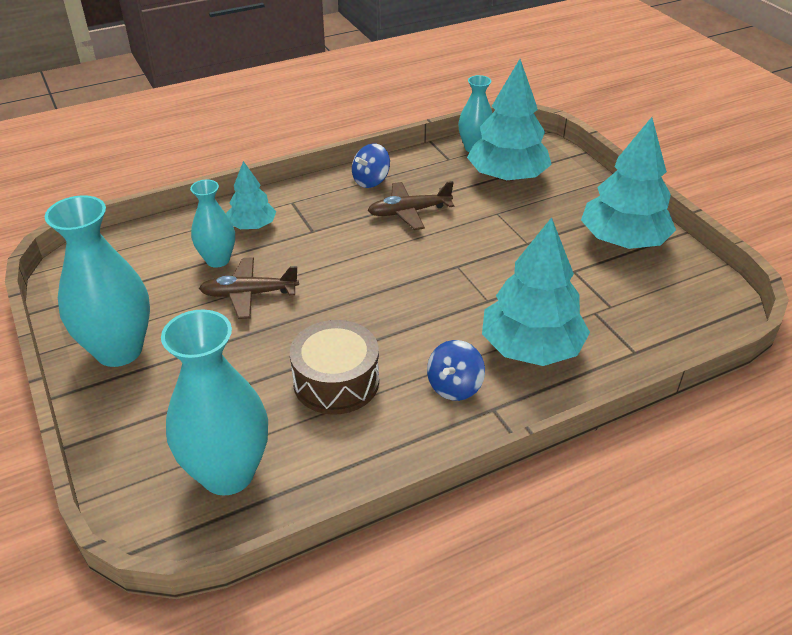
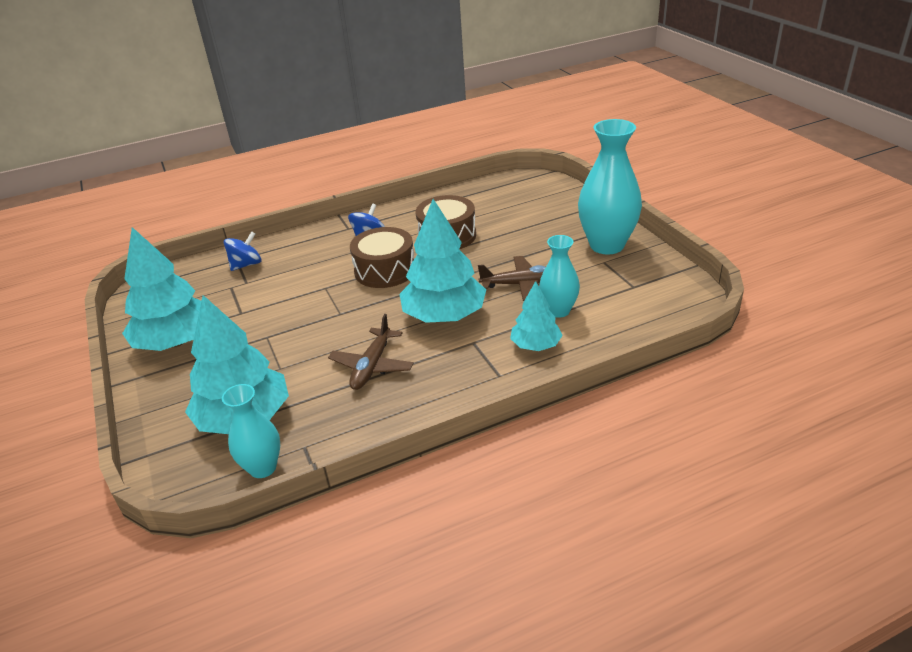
camera: 175 degrees left, 5 degrees down
turquoise vase [161,309,268,495] -> none
blue spinning top [352,143,390,188] -> blue spinning top moved to [224,231,262,271]
brown plane [368,181,454,230] -> brown plane turned 120 degrees clockwise [328,314,414,390]
turquoise tree [482,217,590,366] -> turquoise tree moved to [399,199,486,323]
none -> brown drum [350,227,414,288]

